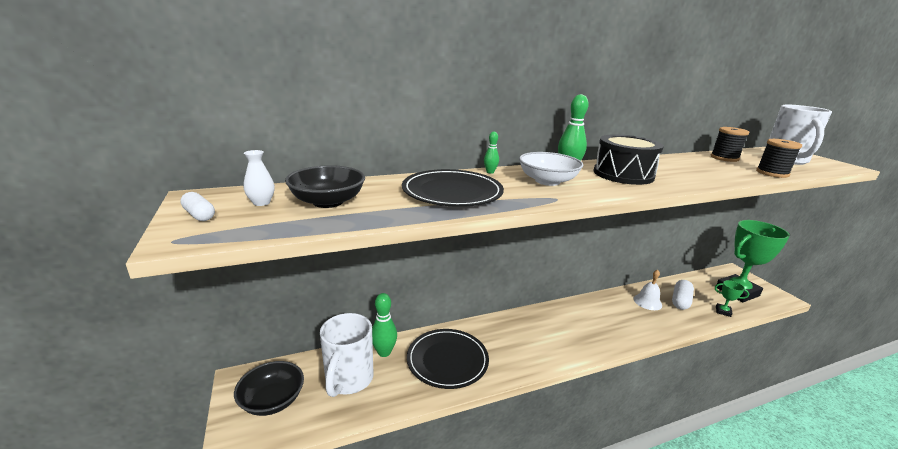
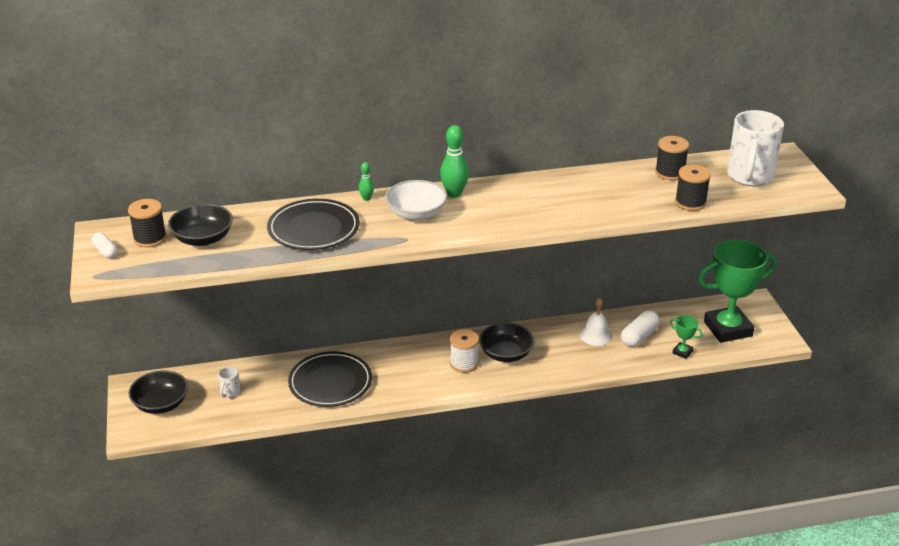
camera: 10 degrees right, 10 degrees up
white vase [244,150,275,206] -> black spool [128,199,167,248]
white mug [320,313,373,397] -> white mug [218,367,241,398], size x0.42
green bowling pin [372,293,397,357] -> none
black drum [594,134,664,185] -> none
none -> white spool [450,329,479,373]
none -> black bowl [479,322,535,362]

